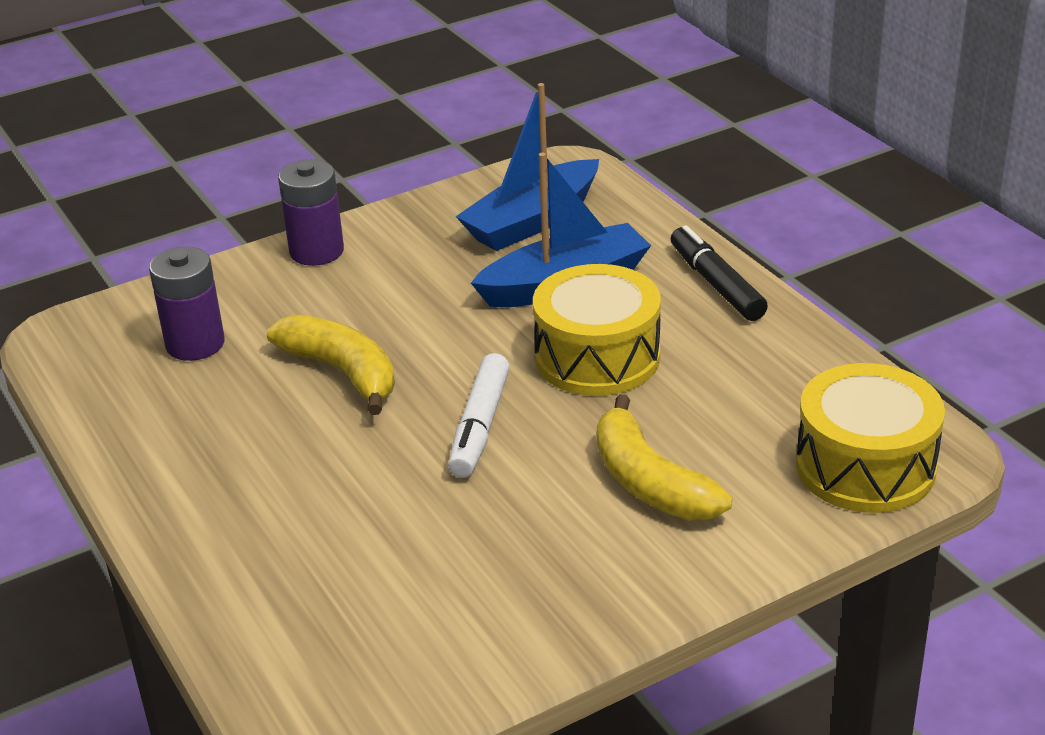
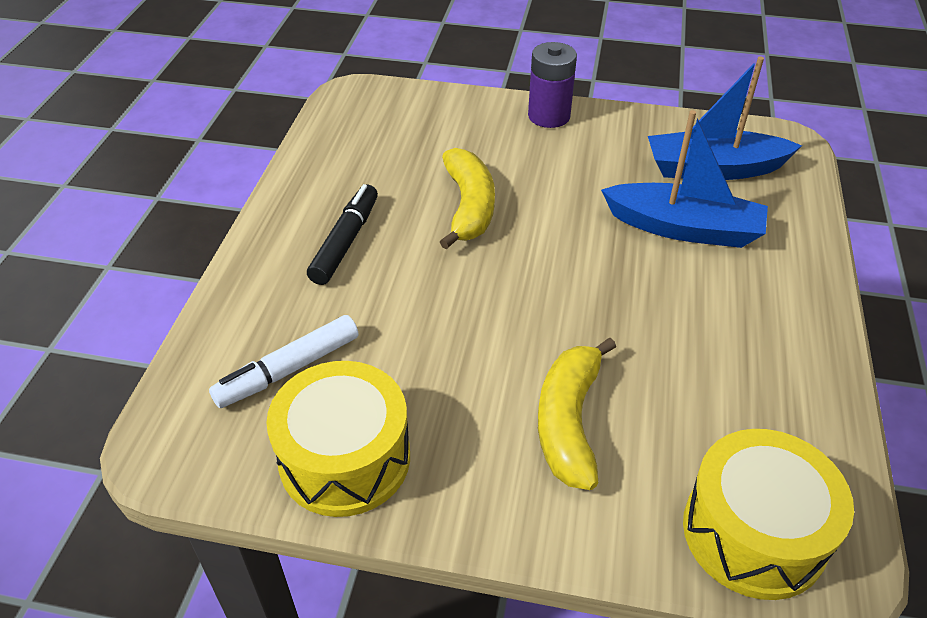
camera: 40 degrees right, 10 degrees up
purple battery [149,247,225,361] -> none
white marker [448,353,510,478] -> white marker moved to [209,315,359,408]
yellow drum [533,264,661,396] -> yellow drum moved to [266,361,410,517]
black marker [671,225,768,321] -> black marker moved to [307,184,378,285]

